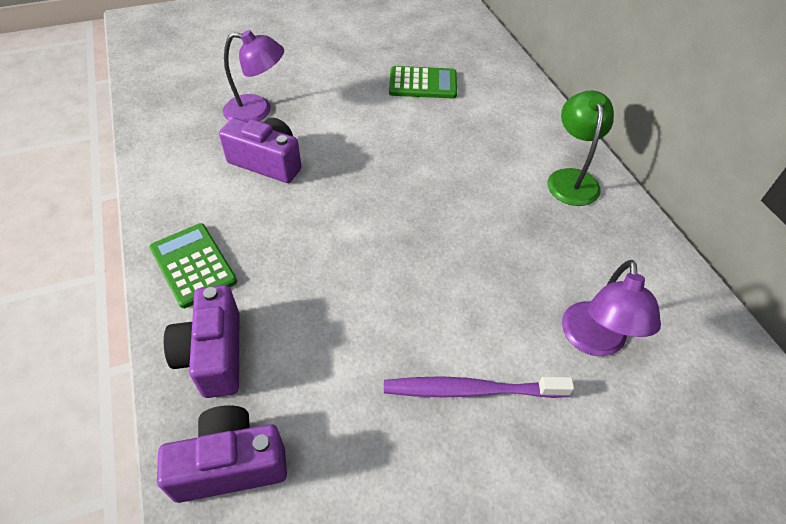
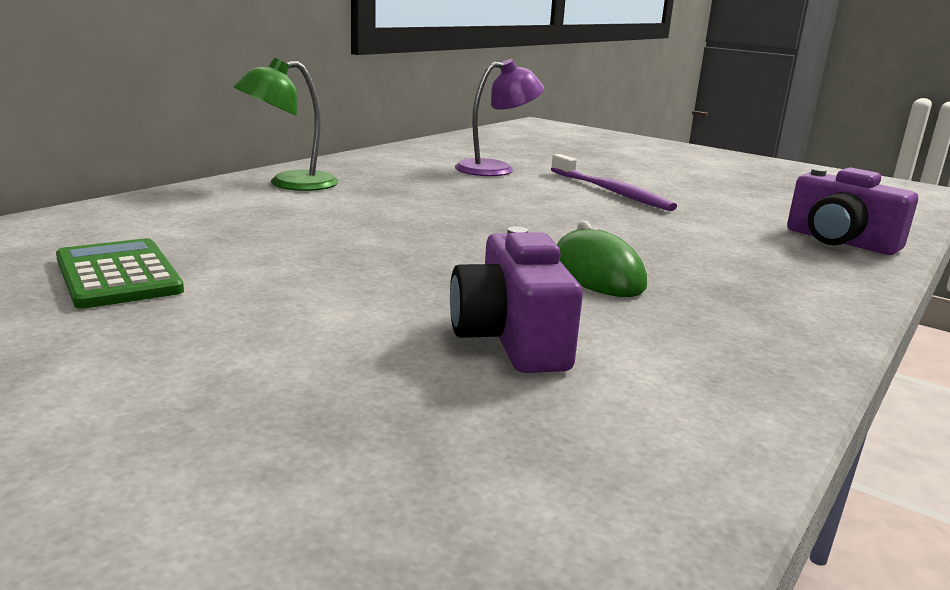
camera: 125 degrees left, 30 degrees down
green calculator [150,223,237,308] -> none
purple camera [164,285,239,398] -> none
purple lamp [223,30,284,122] -> none
none -> green mouse [557,221,647,297]

